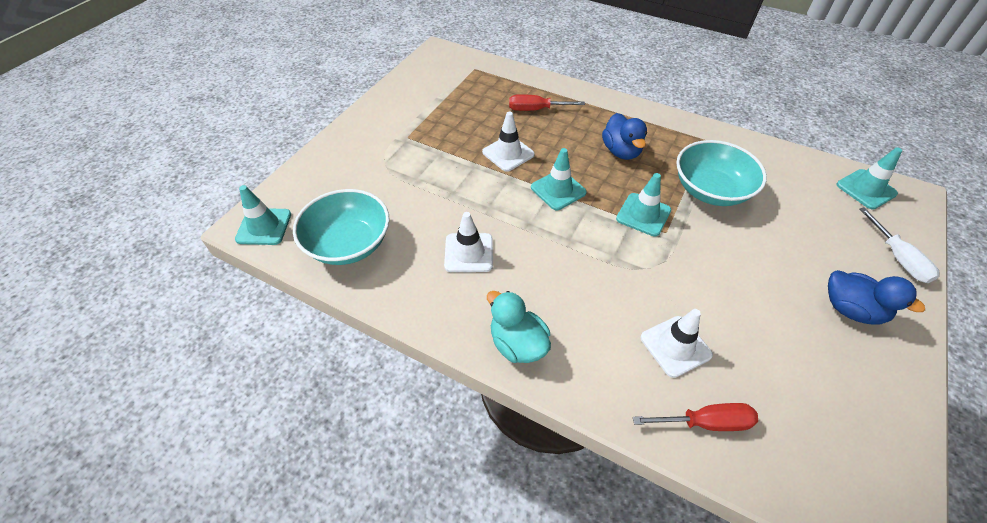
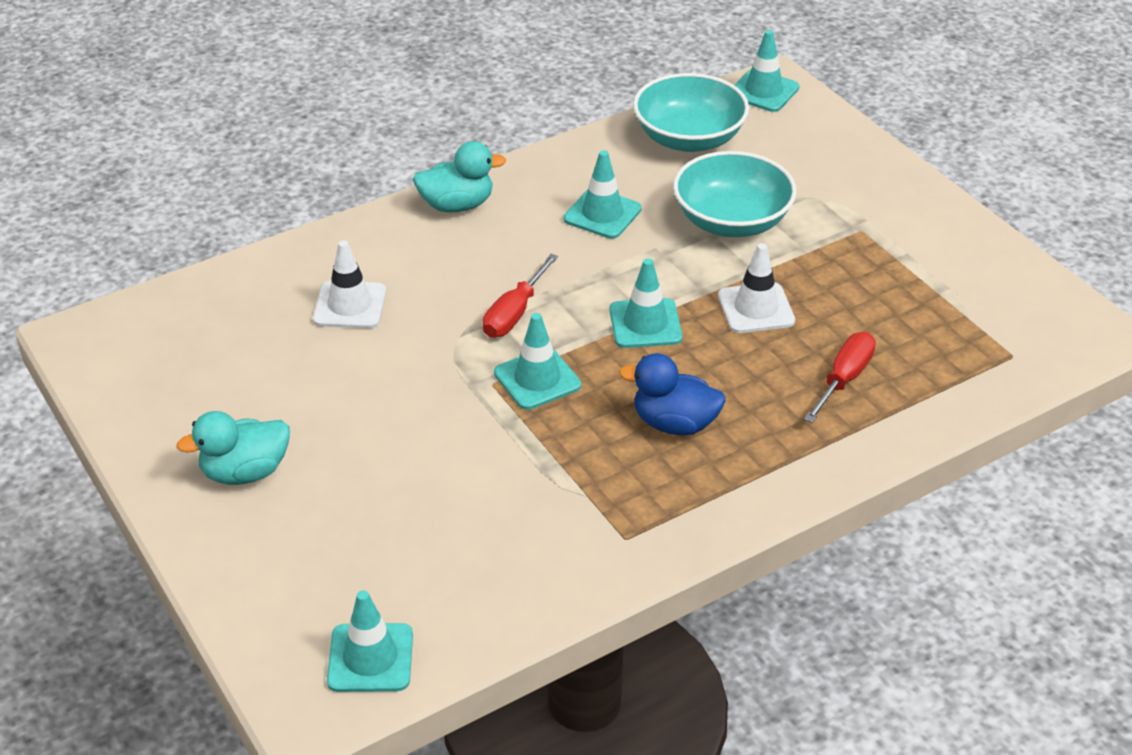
camera: 120 degrees right, 10 degrees down
white traffic cone [444,212,493,272] -> turquoise traffic cone [564,150,642,239]
red screwdriver [633,403,758,431] -> red screwdriver moved to [483,254,558,338]
turquoise bowl [676,140,767,206] -> turquoise bowl moved to [673,151,797,237]
blue duck [828,270,925,325] -> turquoise duck [177,411,290,485]
white screwdriver [859,207,940,283] -> none

